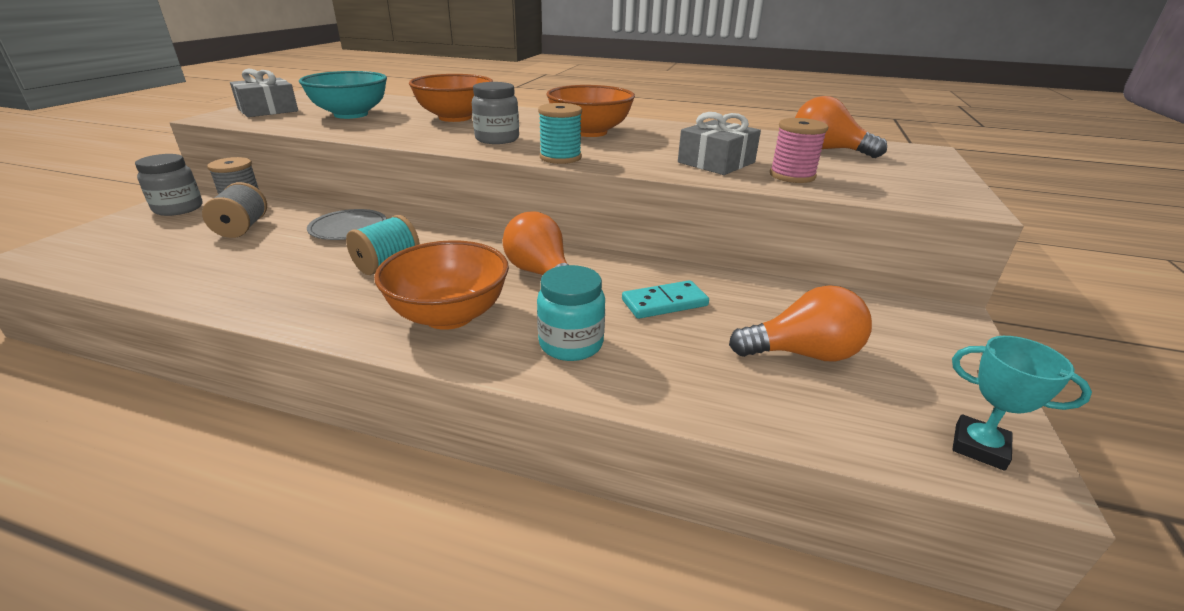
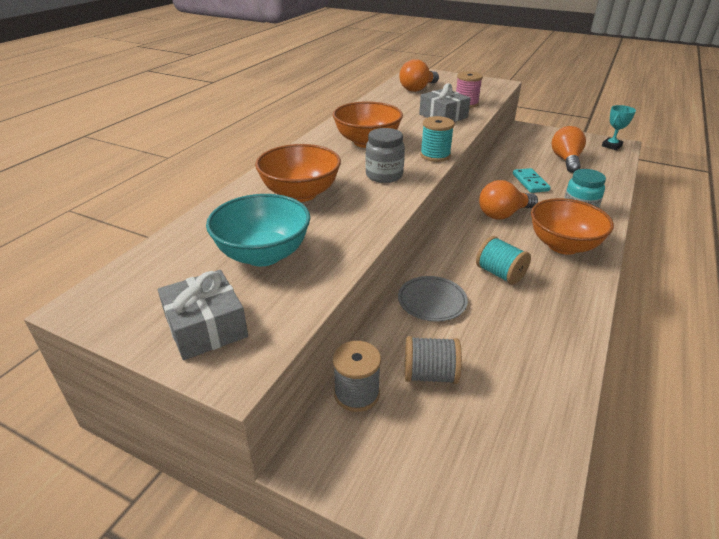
camera: 80 degrees left, 5 degrees up
grey jar [135,154,202,216] -> none

